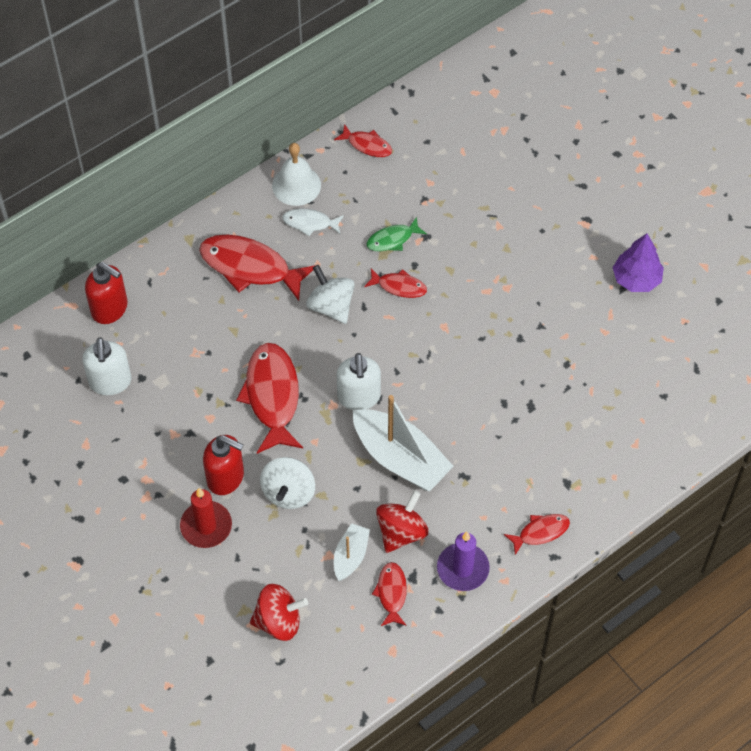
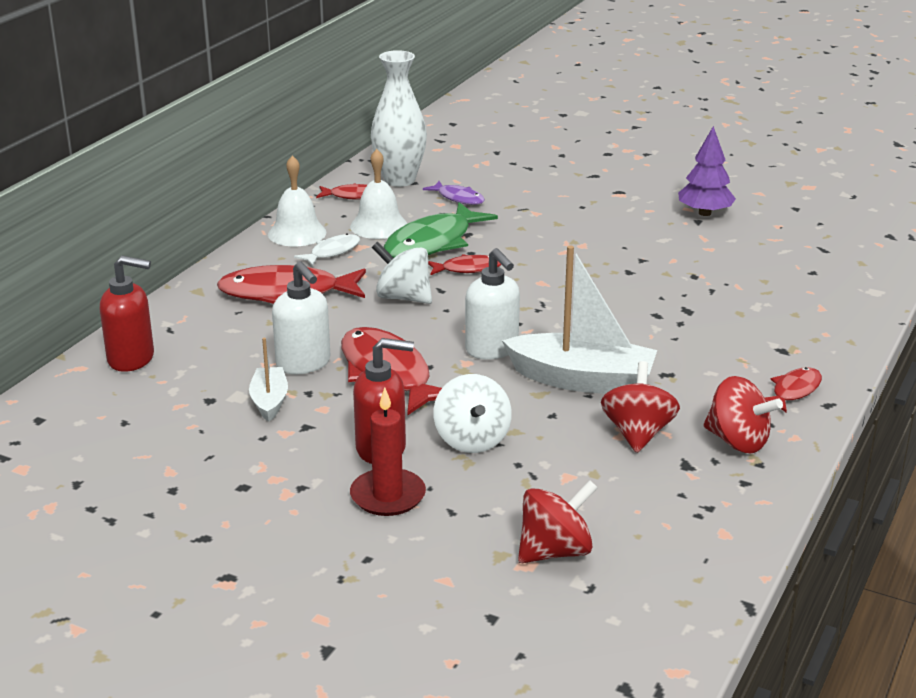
camera: 25 degrees left, 30 degrees down
white soap dispenser [82,337,131,395] -> white soap dispenser moved to [272,261,331,374]
white fish [282,209,344,236] -> white fish turned 150 degrees clockwise [294,233,360,266]
white boat [334,523,370,581] -> white boat moved to [249,338,288,422]
green fish [366,217,427,251] -> green fish [384,202,498,258], size x1.91
red fish [372,562,407,626] -> none
purple candle [437,532,490,591] -> red spinning top [703,376,783,453]
none -> white bell [350,149,408,239]
none -> white vase [371,50,427,187]
none -> purple fish [423,181,485,205]

